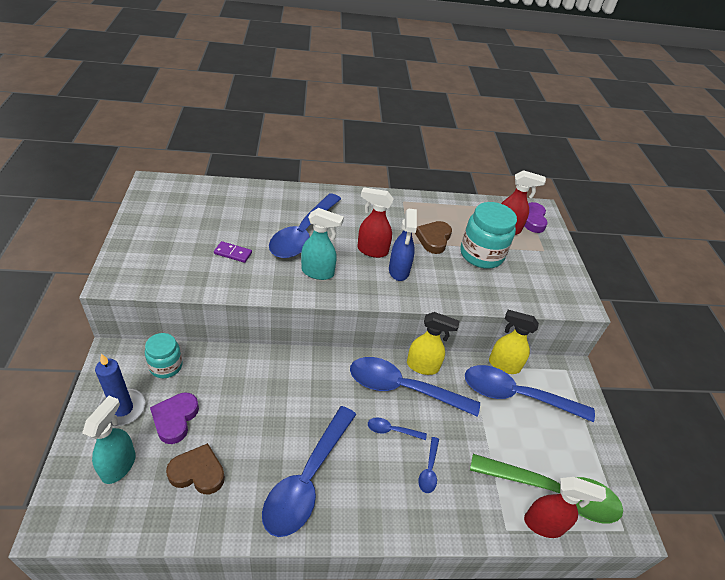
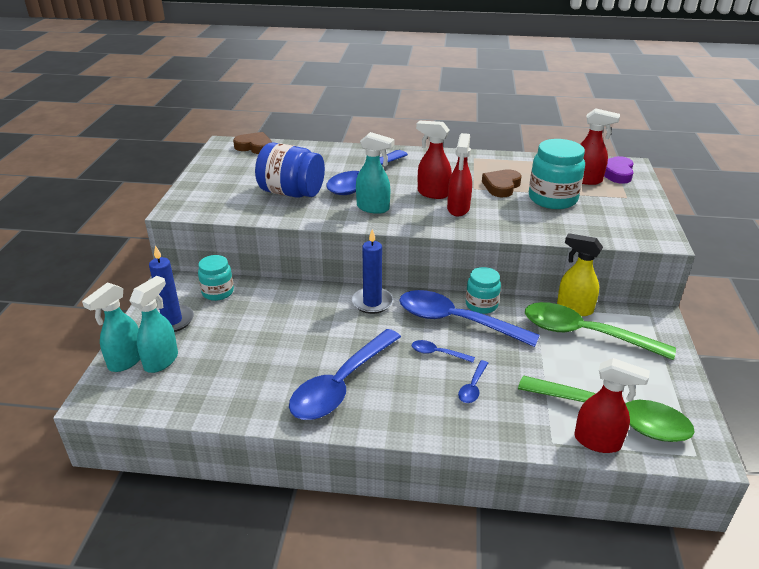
camera: 15 degrees right, 10 degrees down
purple heart [150,392,199,444] -> none
brown heart [166,443,225,494] -> brown heart moved to [233,132,272,154]
purple domino [214,241,252,263] -> blue jar [255,142,325,198]
blue spray bottle [389,208,417,281] -> red spray bottle [447,133,472,216]
yellow spray bottle [407,312,459,375] -> turquoise jar [466,267,501,314]
blue spoon [465,365,595,422] -> green spoon [525,302,676,360]
none -> turquoise spray bottle [82,282,140,372]
none -> blue candle [352,229,393,314]

